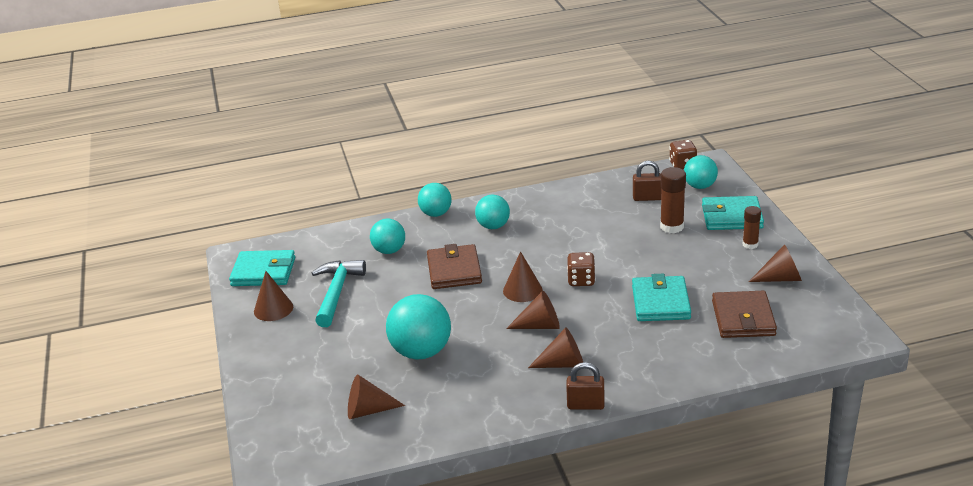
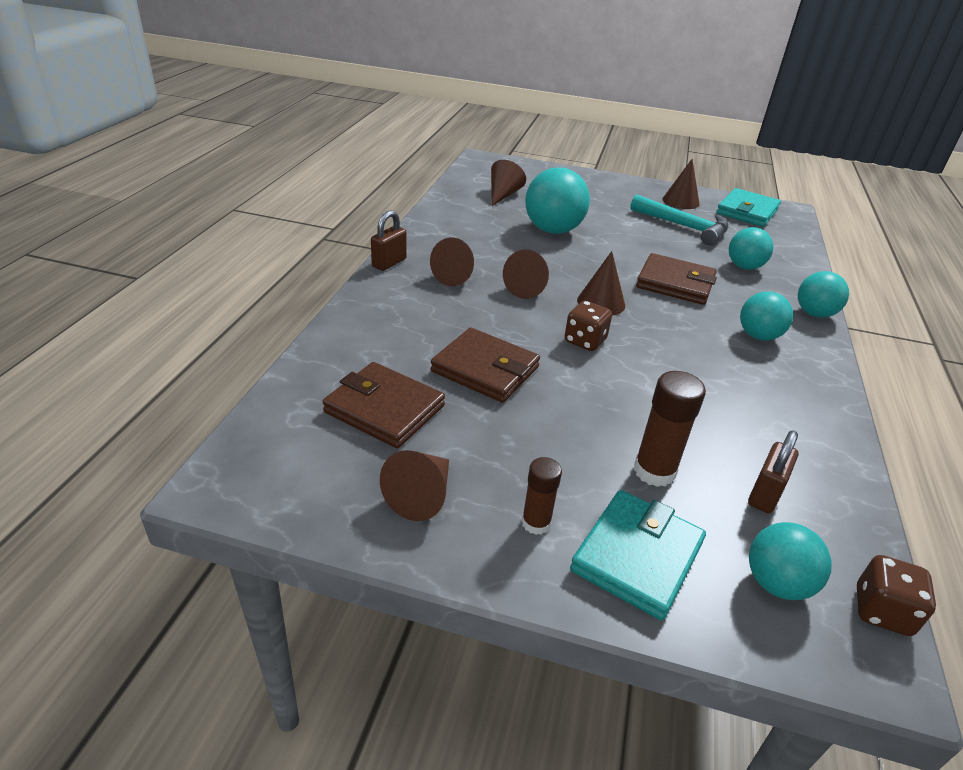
camera: 115 degrees right, 5 degrees up
turquoise wallet [632,274,691,321] -> brown wallet [431,328,540,403]

